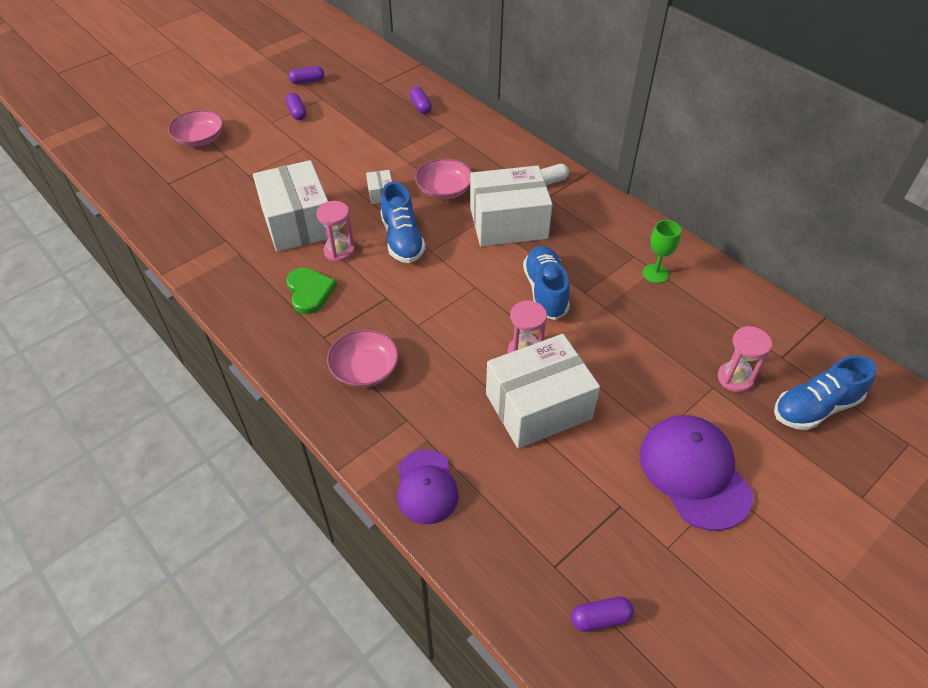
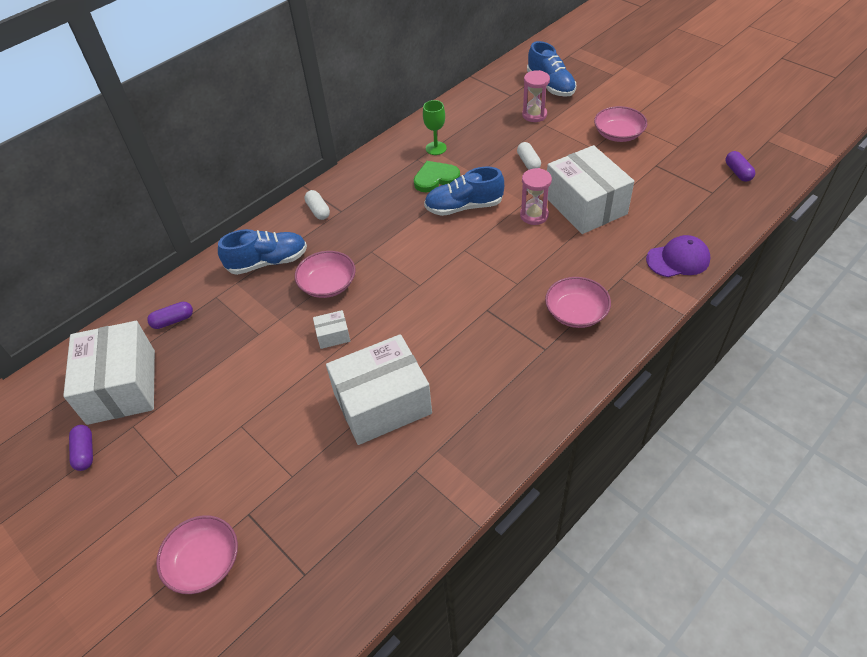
camera: 90 degrees left, 0 degrees up
purple capsule [285,93,307,120] -> none
green heart [286,268,337,314] -> green heart moved to [414,161,460,192]
pink hourglass [316,201,355,262] -> none
blue shoe [380,182,426,263] -> blue shoe moved to [218,229,307,275]
white box [470,166,553,246] -> white box moved to [63,321,155,425]
purple cap [639,415,753,531] -> pink bowl [594,106,647,142]
none -> white capsule [517,142,541,170]

